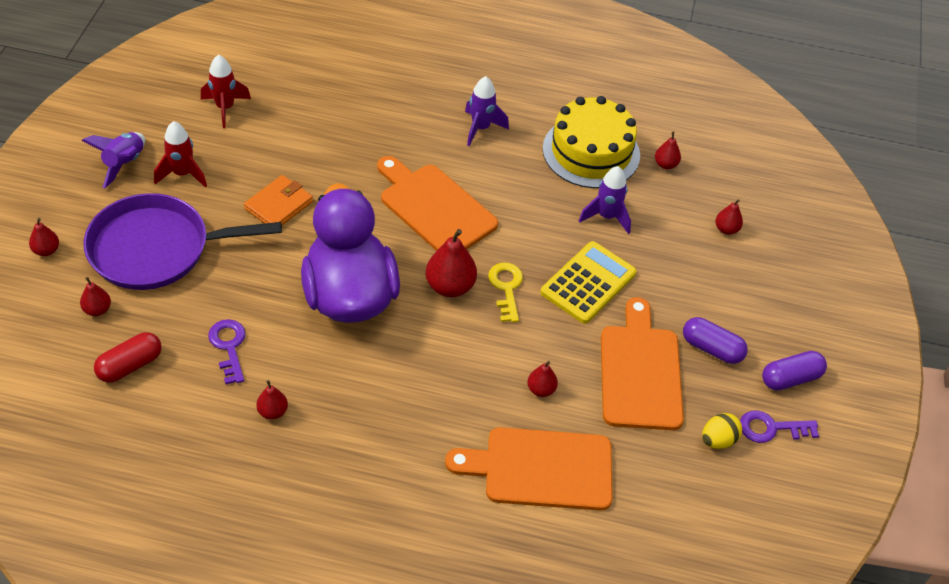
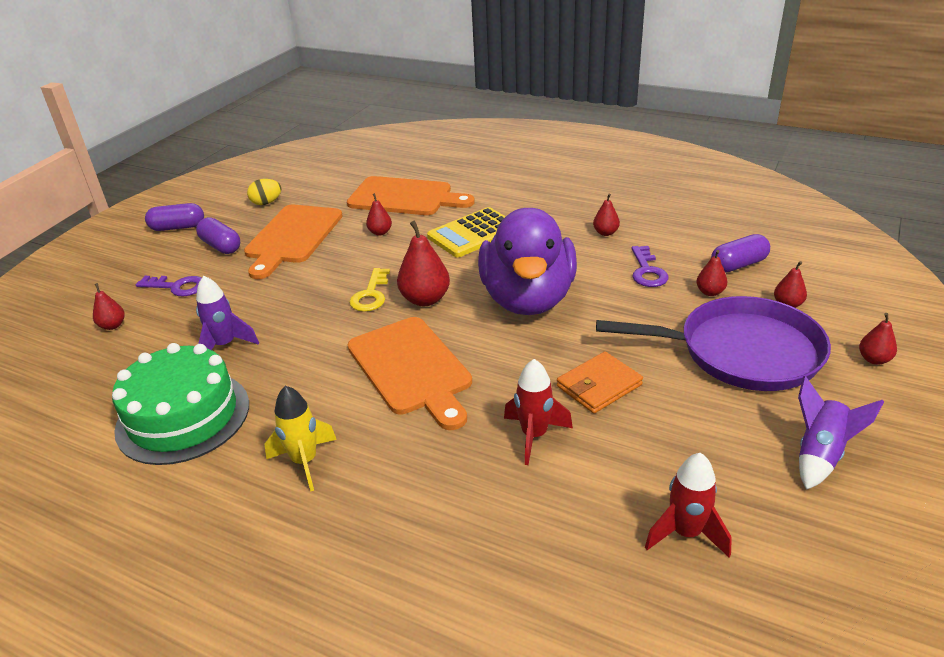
camera: 160 degrees left, 15 degrees down
red capsule [94,332,162,383] -> purple capsule [711,234,770,273]
red rocket [154,121,207,188] -> red rocket moved to [504,359,573,465]
purple rocket [465,76,509,146] -> yellow rocket [265,386,337,492]
yellow calculator [540,241,637,324] -> yellow calculator moved to [427,207,506,257]
yellow cake [543,96,640,188] -> green cake [112,343,249,465]
red pear [655,132,681,169] -> red pear moved to [696,250,728,296]
purple key [740,410,819,443] -> purple key moved to [136,276,202,296]

